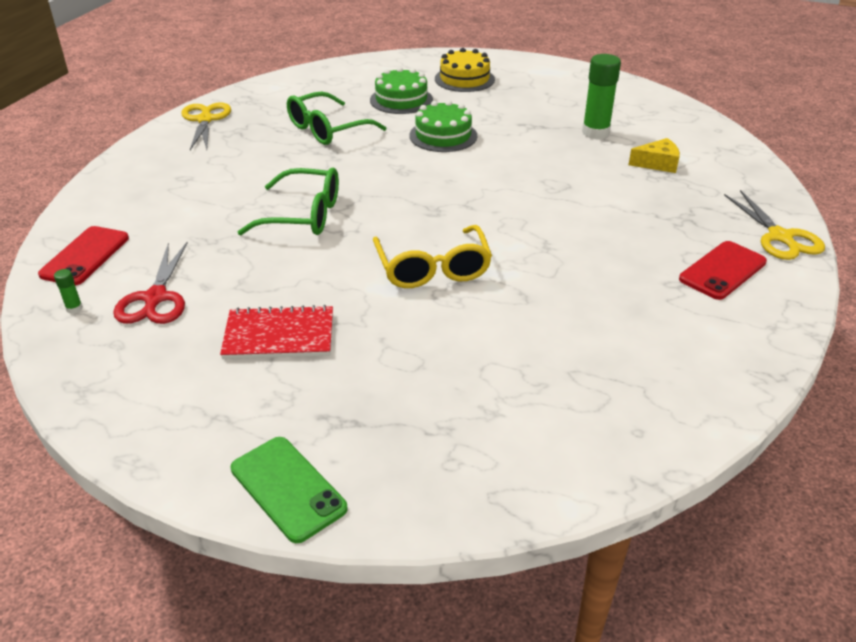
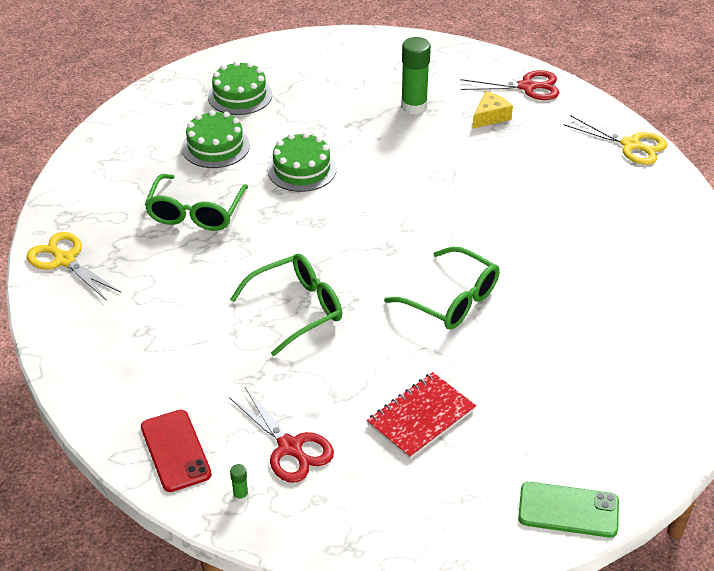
camera: 40 degrees left, 5 degrees up
yellow glasses [373,225,492,288] -> green glasses [384,247,500,329]
yellow cake [435,48,495,92] -> green cake [208,61,272,115]
red phone [679,241,767,300] -> none
none -> red scissors [460,70,559,100]

